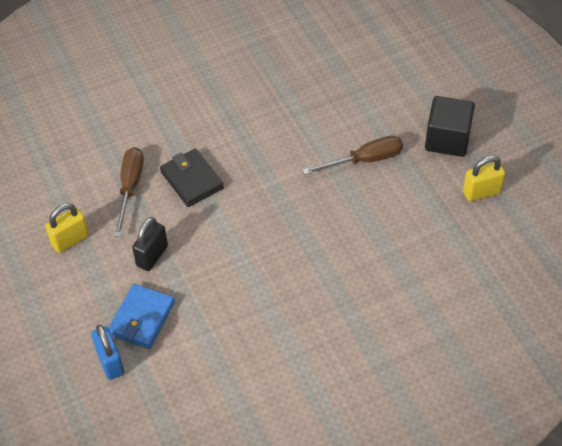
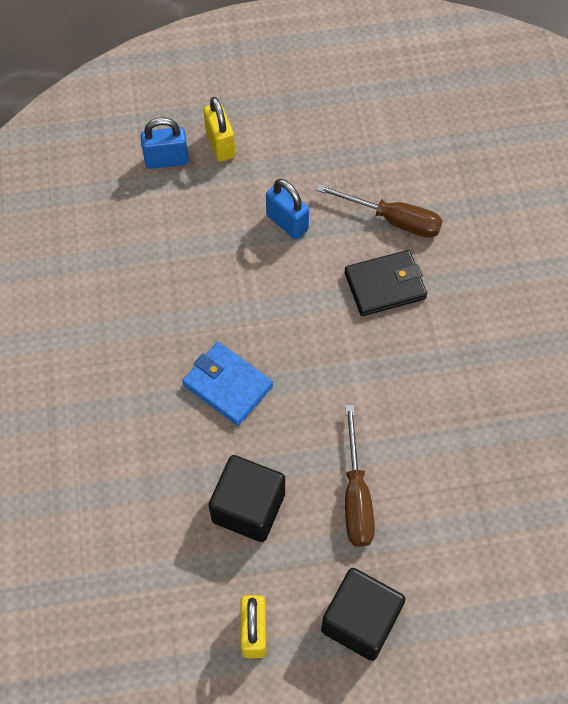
camera: 105 degrees right, 10 degrees up
yellow padlock [45,203,89,253] -> yellow padlock moved to [204,97,235,162]
blue wallet [109,284,175,349] -> blue wallet moved to [182,342,273,426]
black padlock [132,217,168,271] -> blue padlock [266,179,309,239]
none -> black cube [209,455,285,542]

